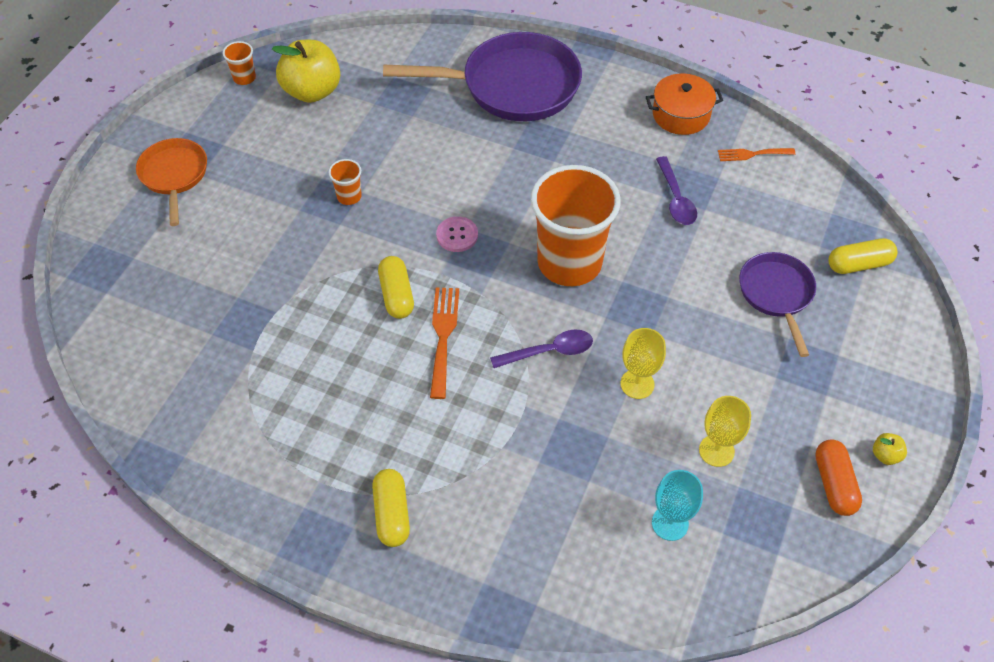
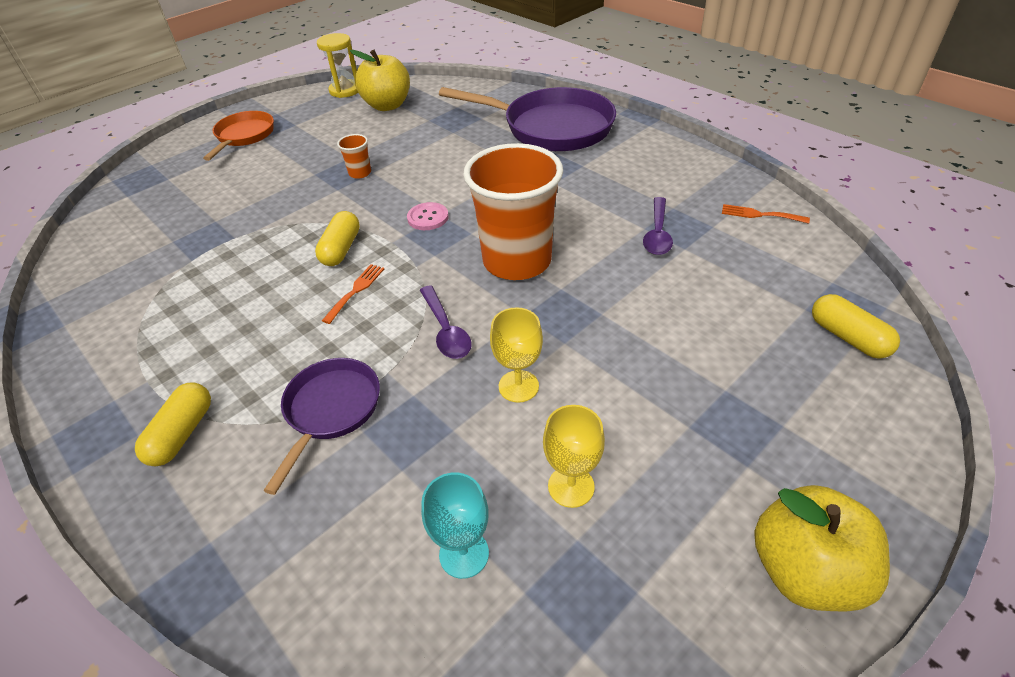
camera: 25 degrees right, 10 degrees down
orange cup [223,41,256,85] -> yellow hourglass [317,33,358,98]
orange fork [430,287,459,399] -> orange fork [322,264,384,324], size x0.65
purple spoon [490,330,593,368] -> purple spoon turned 60 degrees clockwise [420,285,471,359]
orange pot [646,73,723,135] -> none
purple pan [739,252,816,357] -> purple pan moved to [263,358,380,495]
orange capsule [815,440,862,516] -> none
yellow capsule [829,238,898,274] -> yellow capsule turned 45 degrees clockwise [812,294,900,359]
yellow apple [873,433,907,465] -> yellow apple [754,485,890,611], size x2.44

